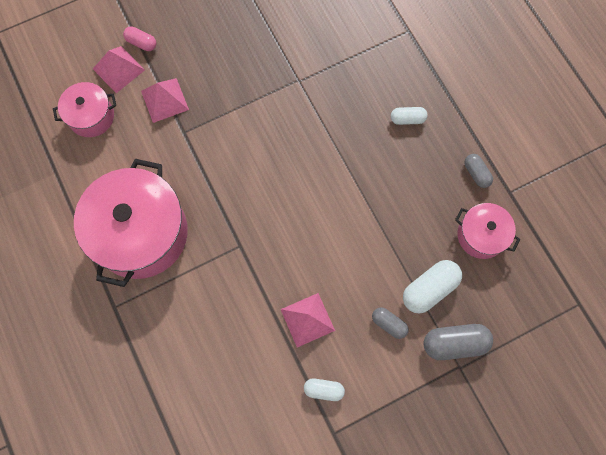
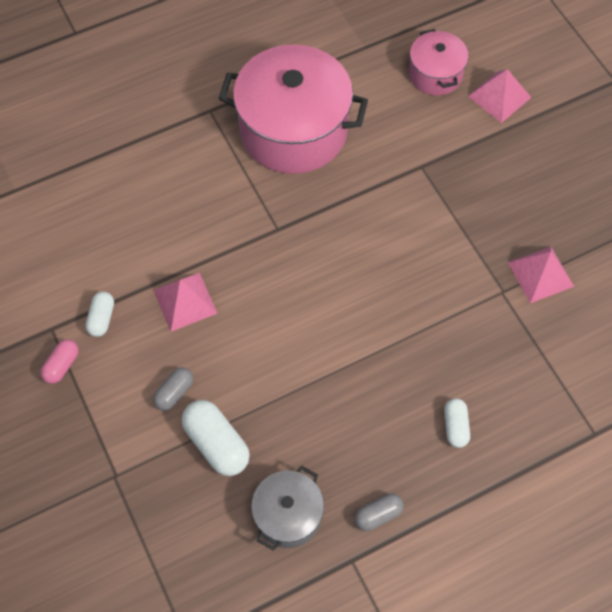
camera: 90 degrees right, 10 degrees down
pink capsule [123,26,156,51] -> pink capsule moved to [40,339,79,384]
pink pyramid [141,78,189,123] -> pink pyramid moved to [508,247,574,303]
grey capsule [424,324,493,360] -> none
pink pot [455,203,520,259] -> grey pot [251,466,324,551]

